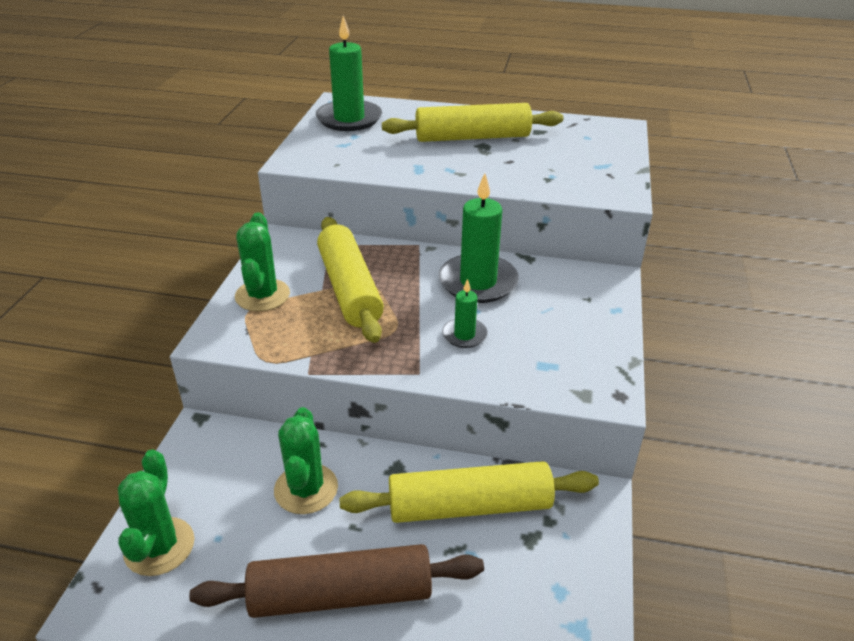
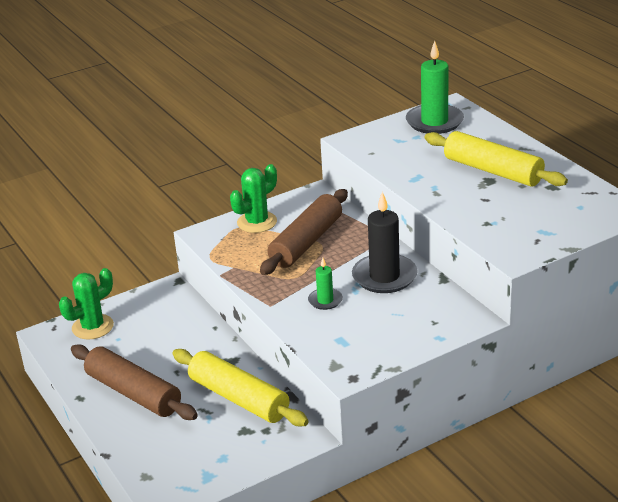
camera: 50 degrees right, 5 degrees down
green cactus [274,407,338,514] -> none
yellow rolling pin [317,217,384,343] -> brown rolling pin [260,189,348,275]
green candle [439,173,519,303] -> black candle [352,192,418,293]

